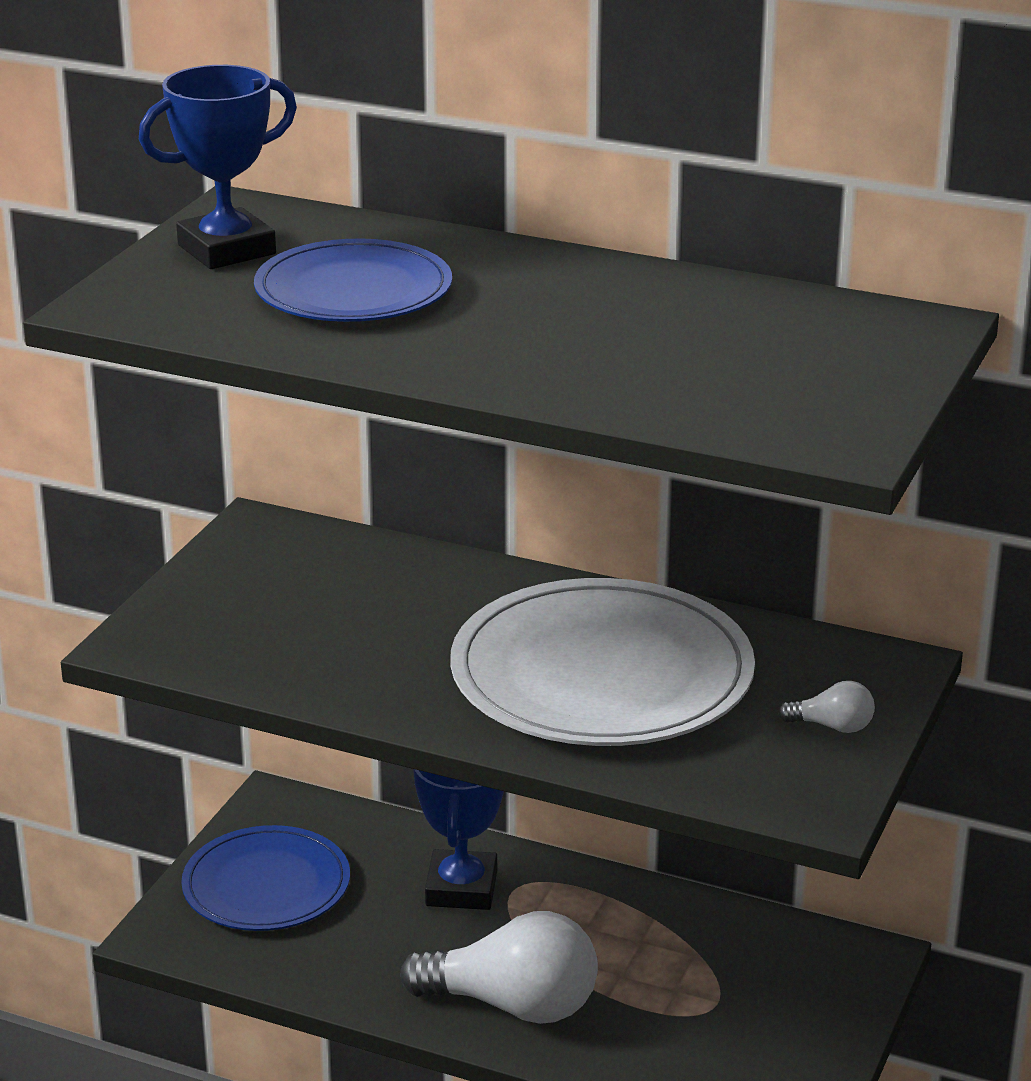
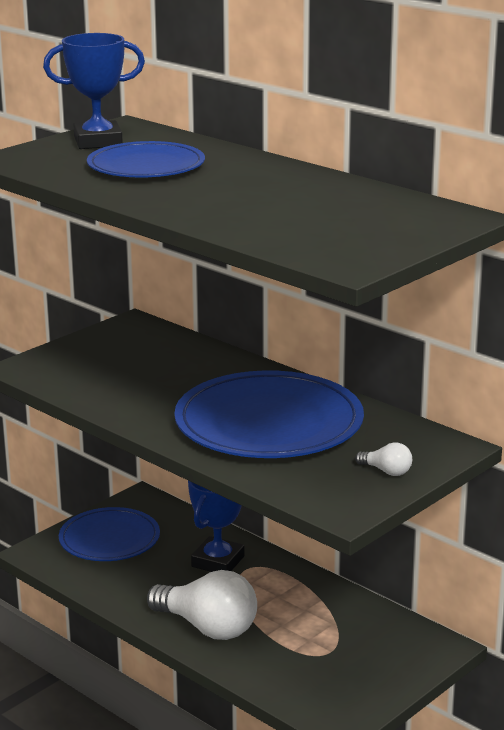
camera: 20 degrees right, 5 degrees down
white plate [450,578,755,746] -> blue plate [174,370,364,458]

